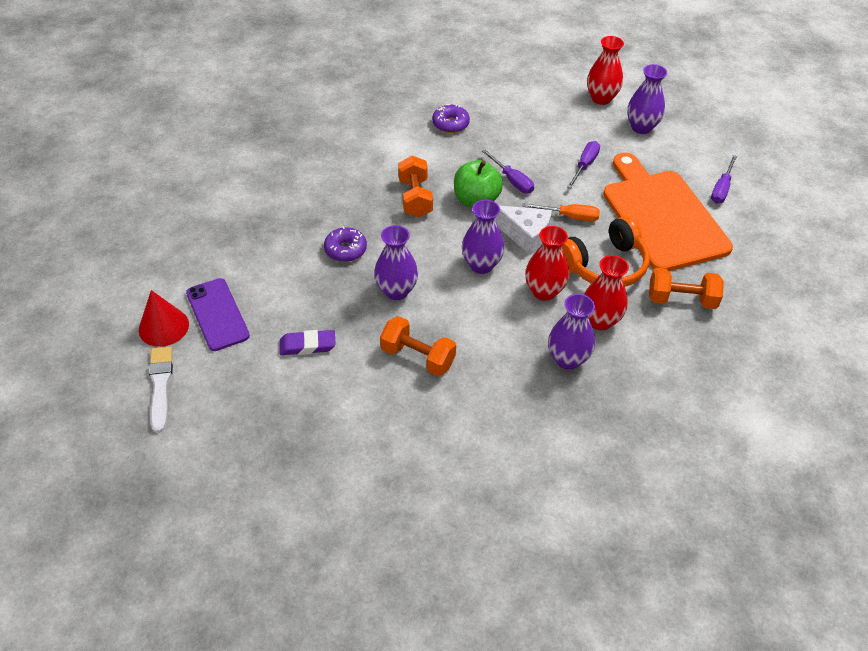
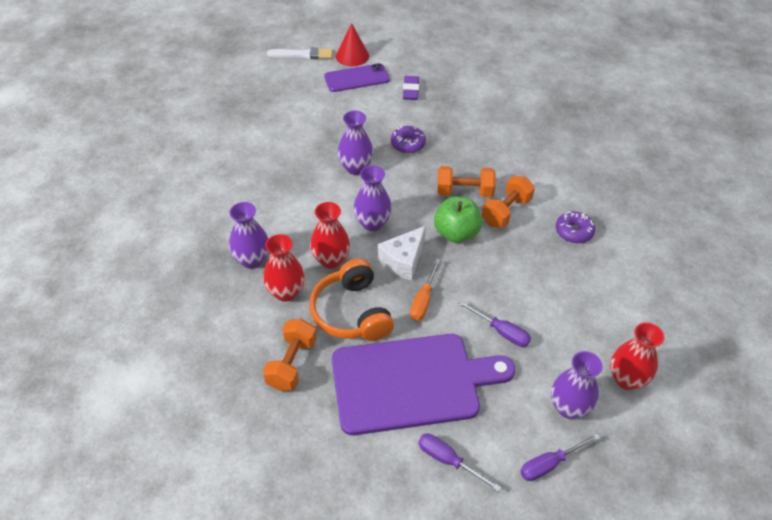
camera: 100 degrees right, 0 degrees up
purple eraser [279,330,336,355] -> purple eraser moved to [403,76,419,100]
orange dumbbell [380,316,456,376] -> orange dumbbell moved to [482,176,535,228]
purple screwdriver [482,150,534,194] -> purple screwdriver moved to [520,433,600,481]
orange cutting board [603,153,733,271] -> purple cutting board [332,334,515,435]

